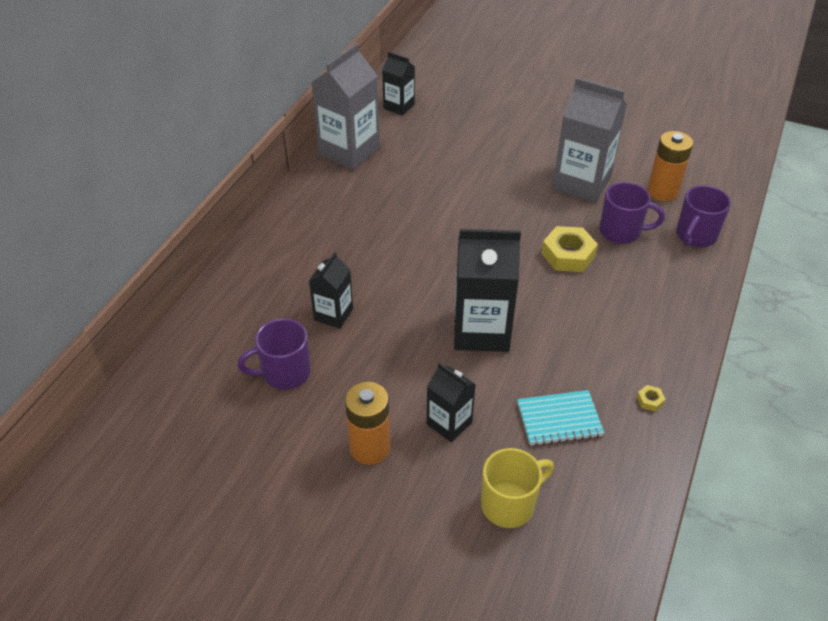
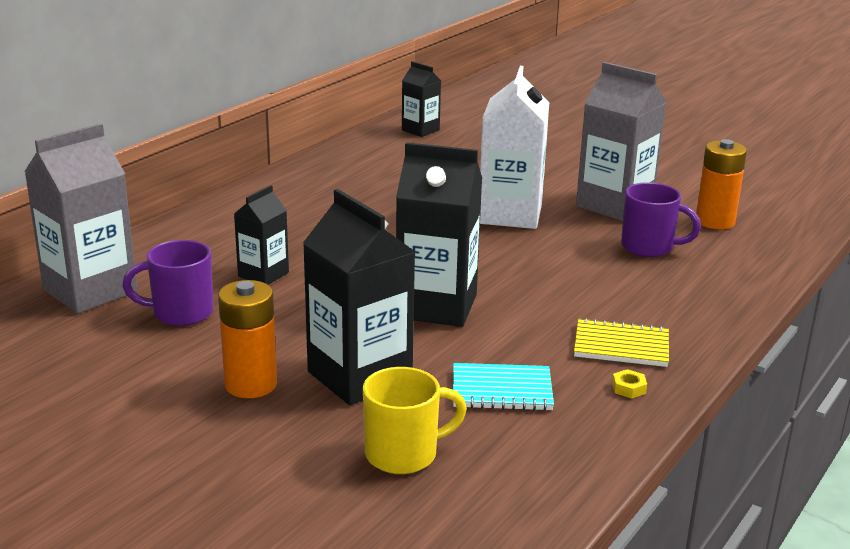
camera: 10 degrees right, 20 degrees down
grey carton [311,43,380,170] -> grey carton moved to [24,123,137,314]
black carton [427,363,476,442] -> black carton [303,189,415,405], size x1.80
yellow nut [541,226,598,272] -> none
purple mug [676,185,731,247] -> none
none -> white carton [480,66,549,229]
none -> yellow notebook [574,318,669,367]

